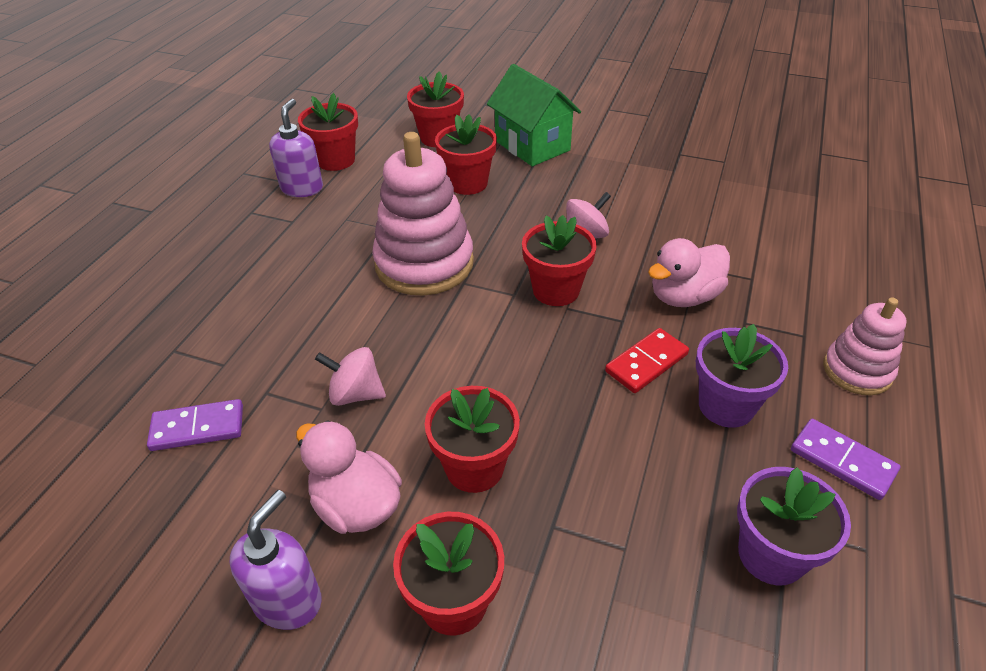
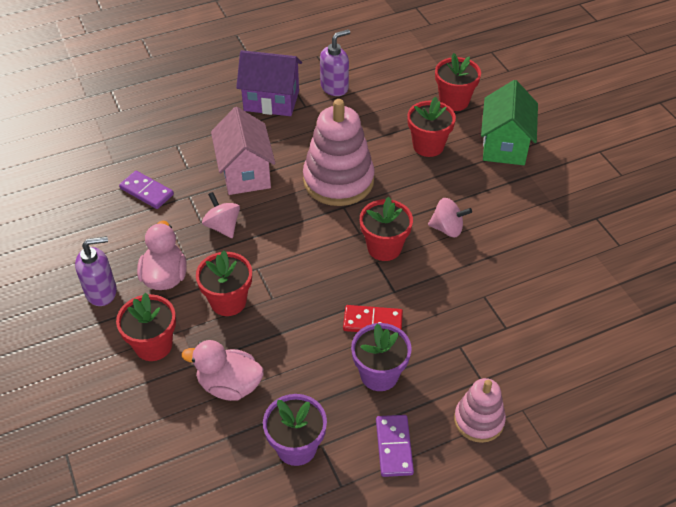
camera: 45 degrees right, 5 degrees up
red flower pot [298,93,358,171] -> none
pink duck [648,238,730,307] -> pink duck moved to [182,340,264,401]
none -> pink house [211,107,276,195]
none -> purple house [236,50,302,116]

